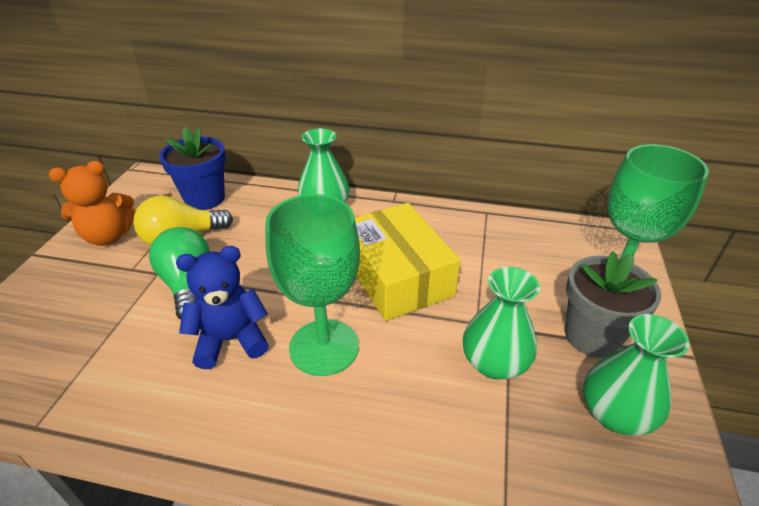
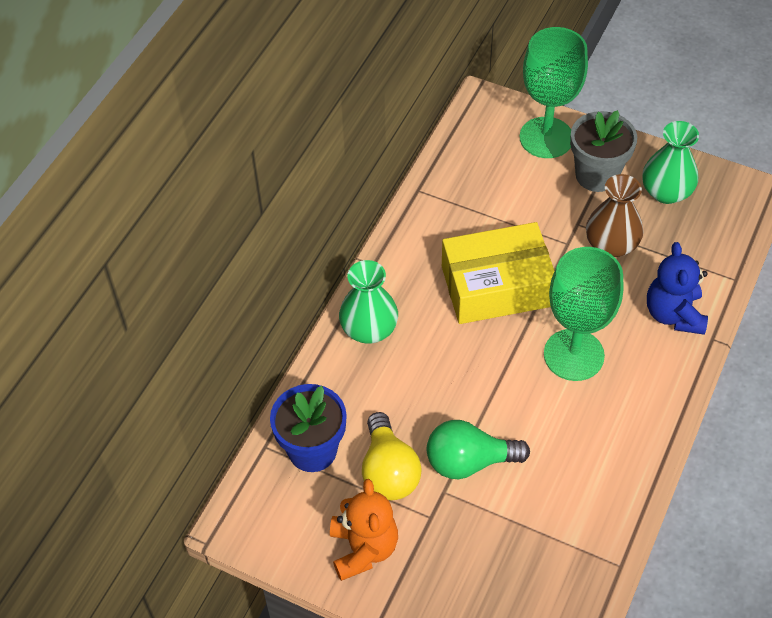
camera: 75 degrees left, 15 degrees up
blue teddy bear [176,246,269,369] -> blue teddy bear moved to [647,242,708,335]
green vase [463,267,540,380] -> brown vase [586,174,643,257]

